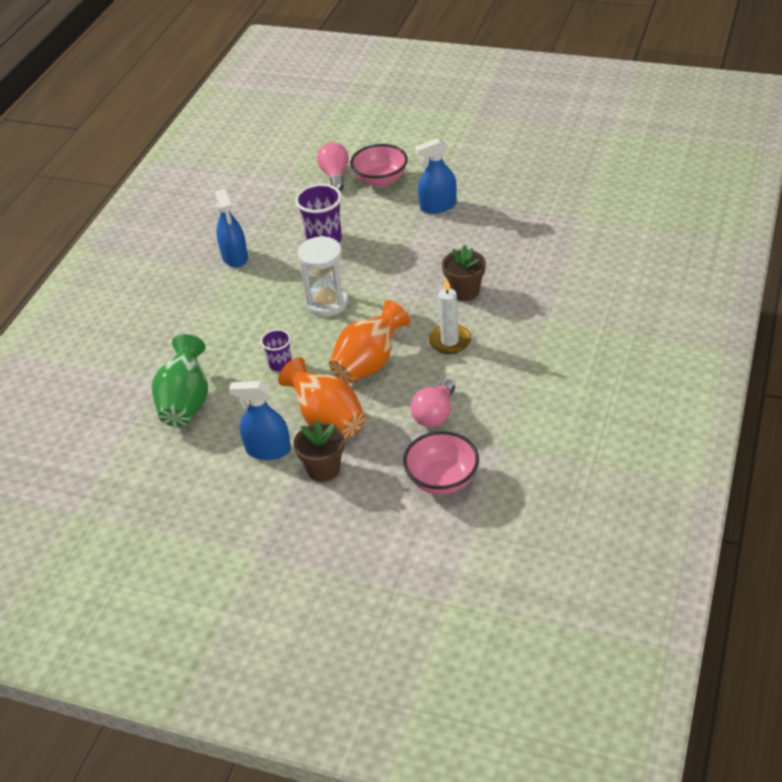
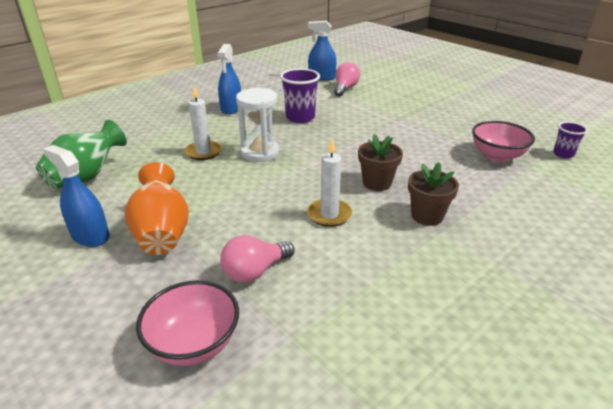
camera: 25 degrees right, 10 degrees down
purple cup [261,329,292,371] -> purple cup moved to [553,122,588,159]
brown flower pot [294,420,344,482] -> brown flower pot moved to [408,162,459,226]
orange vase [329,300,410,383] -> none
pink bowl [350,144,408,188] -> pink bowl moved to [472,121,535,162]
blue spray bottle [415,138,457,214] -> blue spray bottle moved to [308,21,336,81]
none -> white candle [185,85,222,160]

